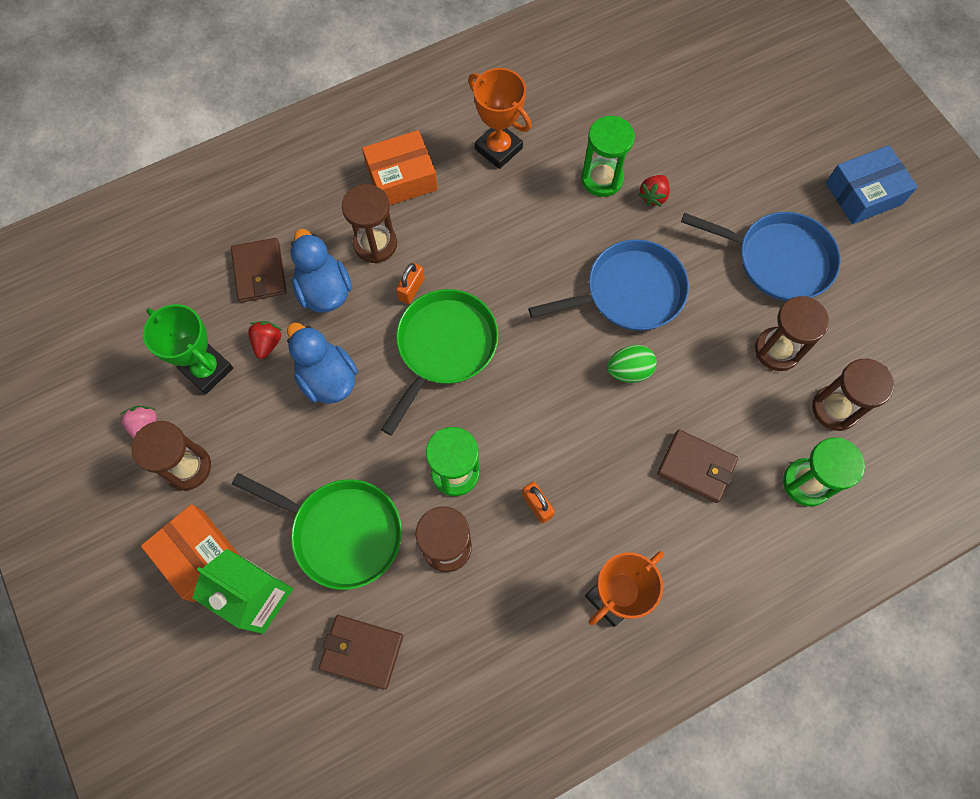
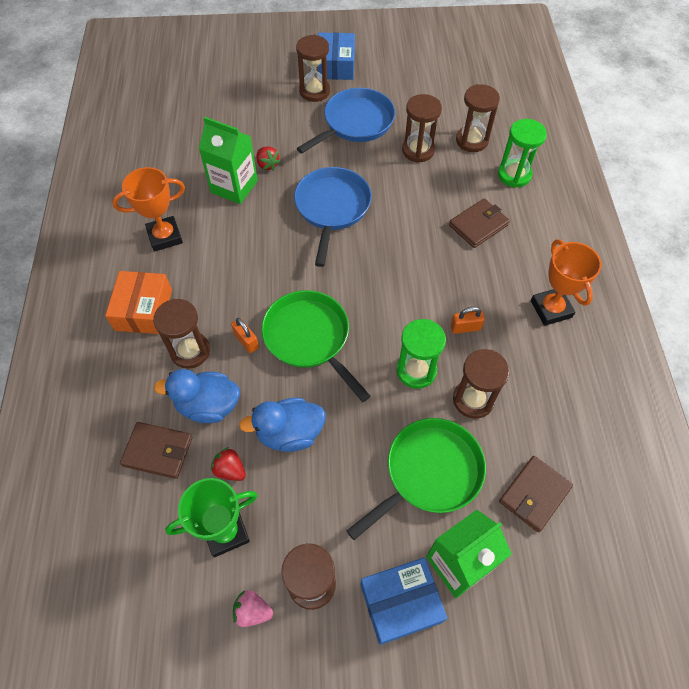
camera: 65 degrees left, 10 degrees down
orange box [141,504,239,602] -> blue box [360,557,447,645]
green hourglass [581,116,635,197] -> green carton [199,117,258,204]
green egg [607,345,657,383] -> none
none -> brown hourglass [296,35,330,102]

